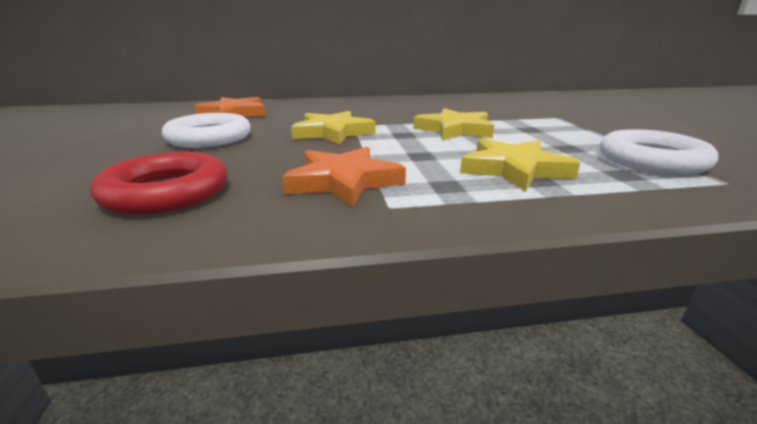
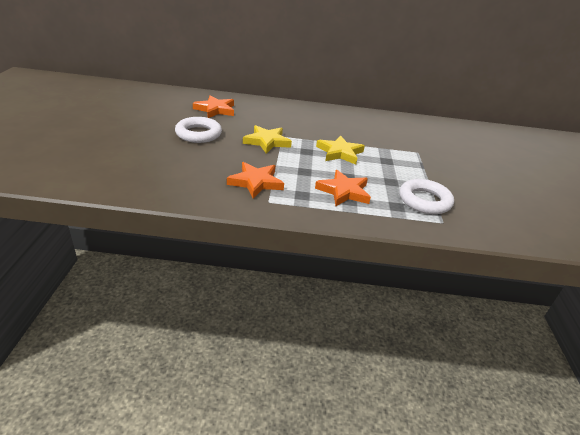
camera: 10 degrees right, 10 degrees up
red ring [90,152,228,215] -> none
yellow star [460,138,580,192] -> orange star [315,170,371,206]

